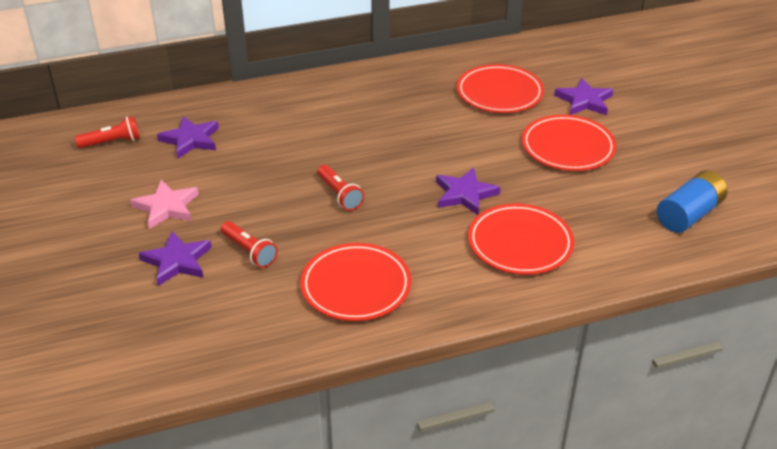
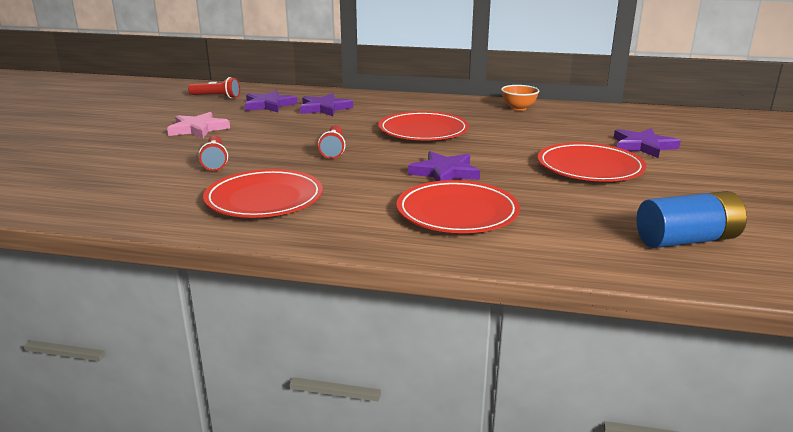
camera: 30 degrees right, 15 degrees down
purple star [138,231,212,286] -> purple star moved to [300,93,353,116]
red plate [457,64,544,113] -> red plate moved to [378,111,469,140]
none -> orange bowl [501,85,539,111]

